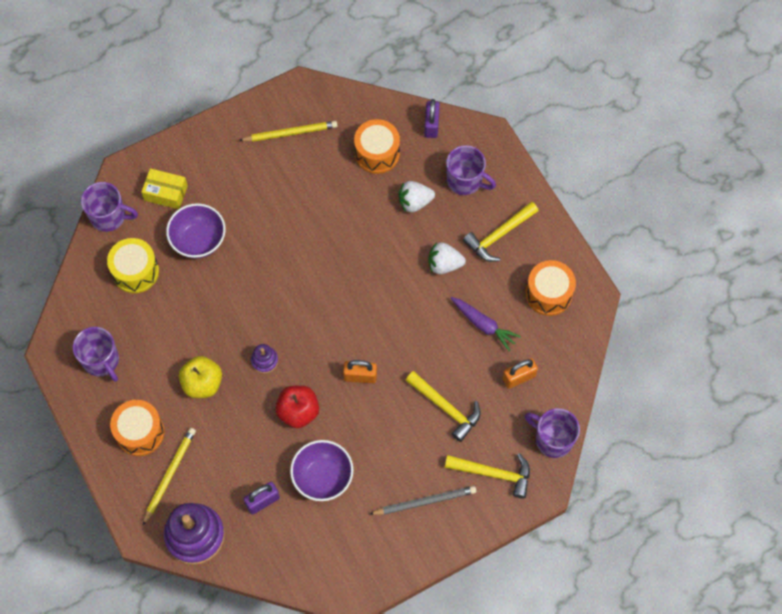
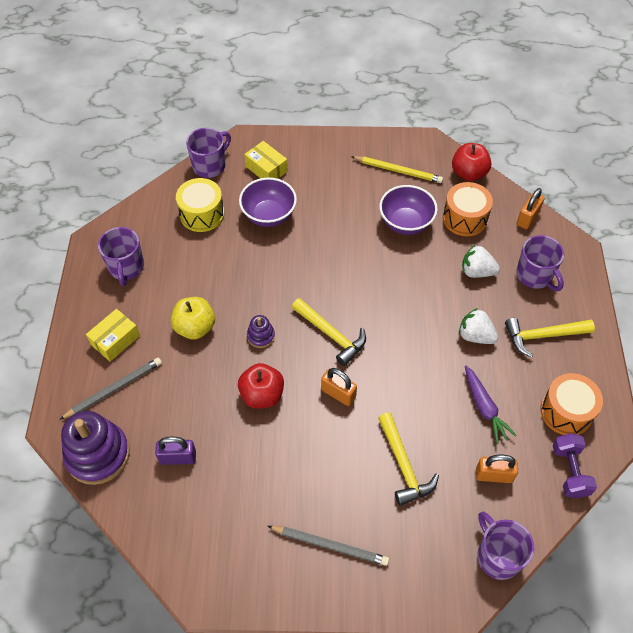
camera: 30 degrees right, 10 degrees down
purple mug [81,182,138,232] -> purple mug turned 90 degrees counterclockwise [186,128,231,178]
orange drum [110,400,164,456] -> yellow box [86,309,140,362]
yellow pencil [142,428,196,526] -> grey pencil [59,357,162,420]
purple bowl [290,440,353,501] -> purple bowl moved to [379,185,438,235]
purple padlock [424,99,440,138] -> orange padlock [517,188,545,229]
yellow hammer [445,453,530,499] -> yellow hammer moved to [292,298,366,366]
none -> red apple [452,143,491,181]
none -> purple dumbbell [553,433,597,498]

